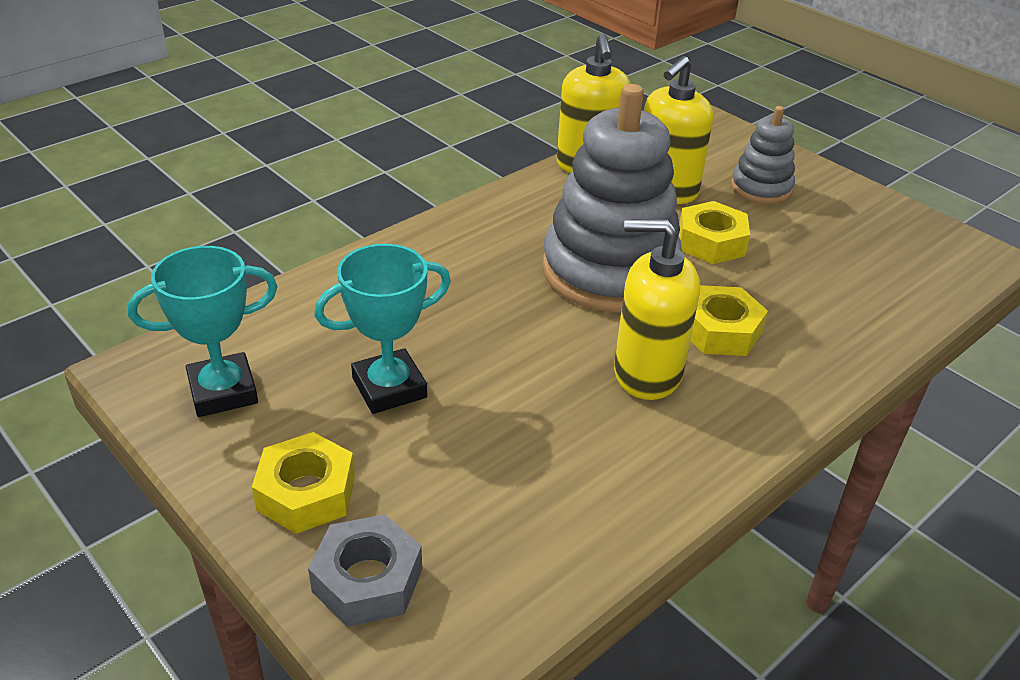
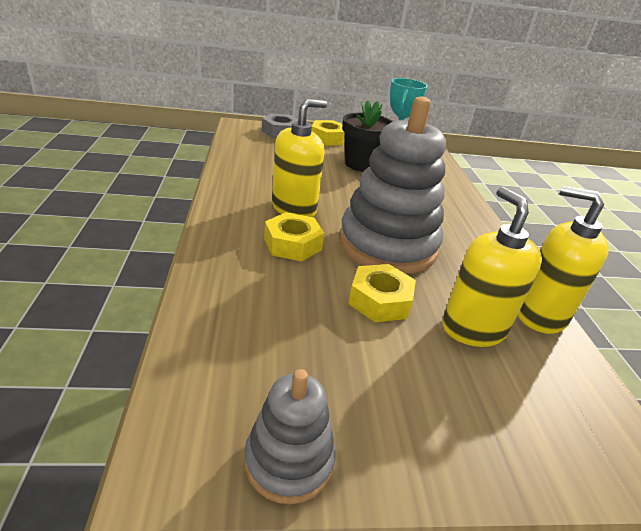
camera: 125 degrees right, 5 degrees down
turquoise trophy [314,244,451,414] -> black flower pot [342,100,393,172]
grey stacking toy [731,106,795,204] -> grey stacking toy moved to [244,369,336,504]

